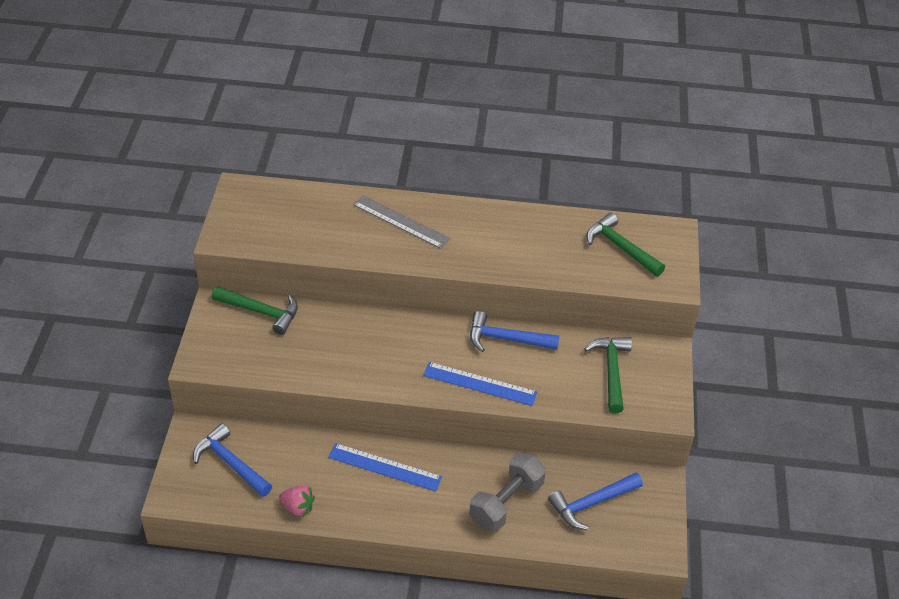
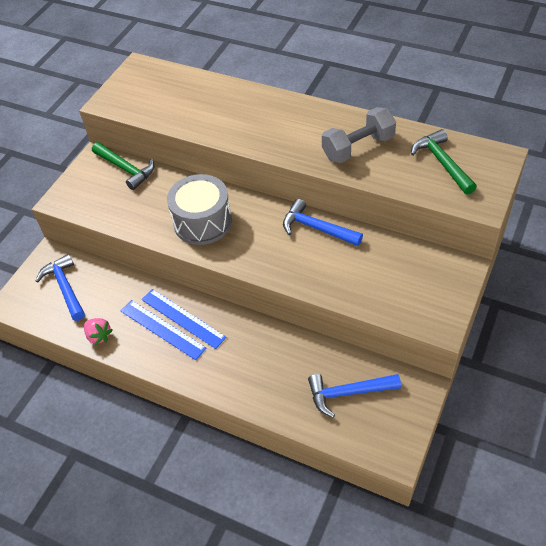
camera: 25 degrees right, 5 degrees up
grey ruler [353,195,450,249] -> none
blue ruler [423,362,537,406] -> blue ruler moved to [121,300,206,360]
grey dumbbell [469,453,546,532] -> grey dumbbell moved to [322,107,396,163]
green hammer [584,337,632,413] -> none
none -> grey drum [167,174,232,245]

